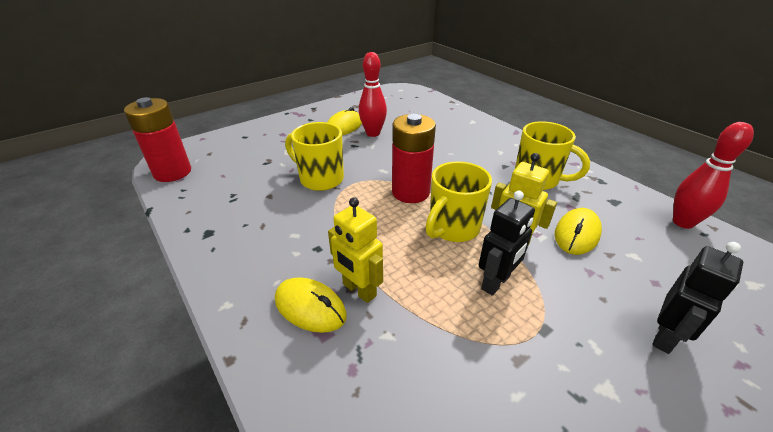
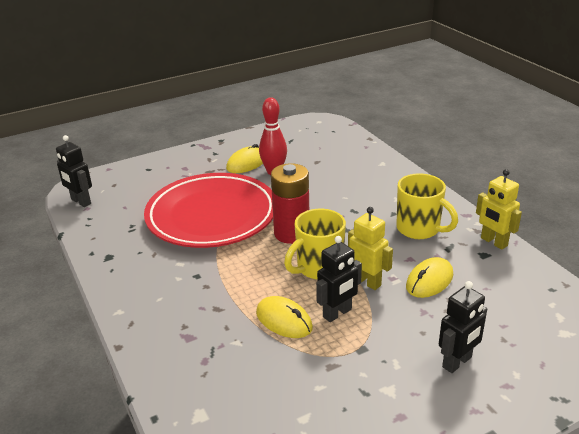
camera: 10 degrees right, 5 degrees down
red battery [124,97,191,182] -> black robot [56,135,92,207]
yellow mouse [275,277,347,333] -> yellow mouse moved to [256,296,313,338]
yellow mug [285,122,344,191] -> red plate [144,173,273,248]
yellow robot [328,197,383,303] -> yellow robot moved to [476,169,522,250]
red bowling pin [673,122,754,229] -> none

